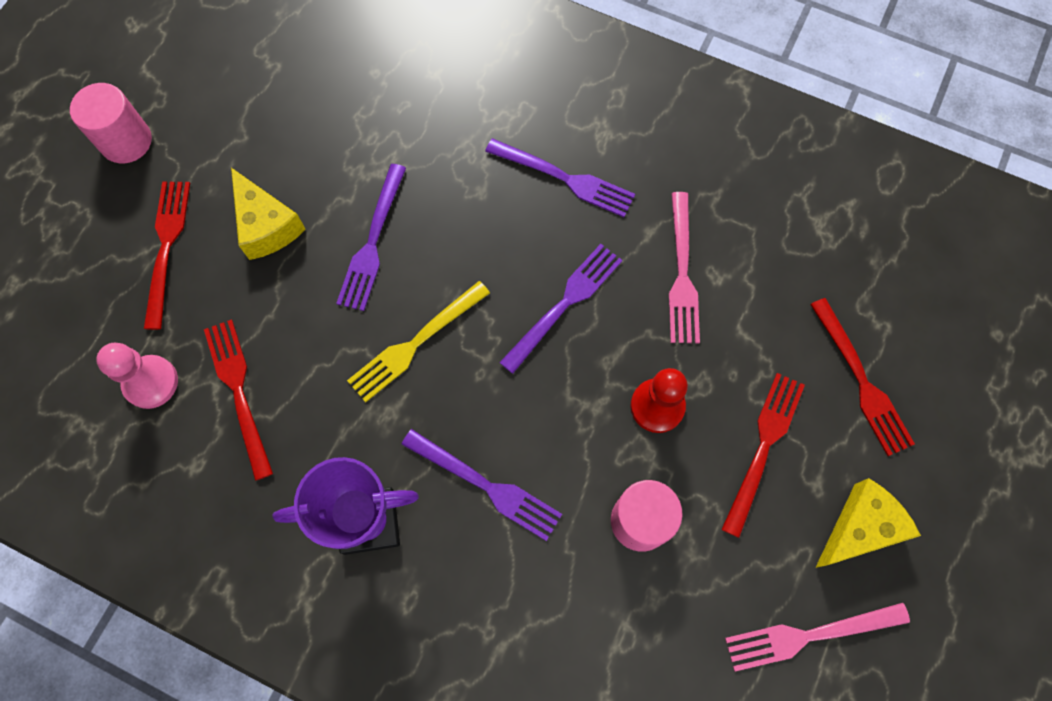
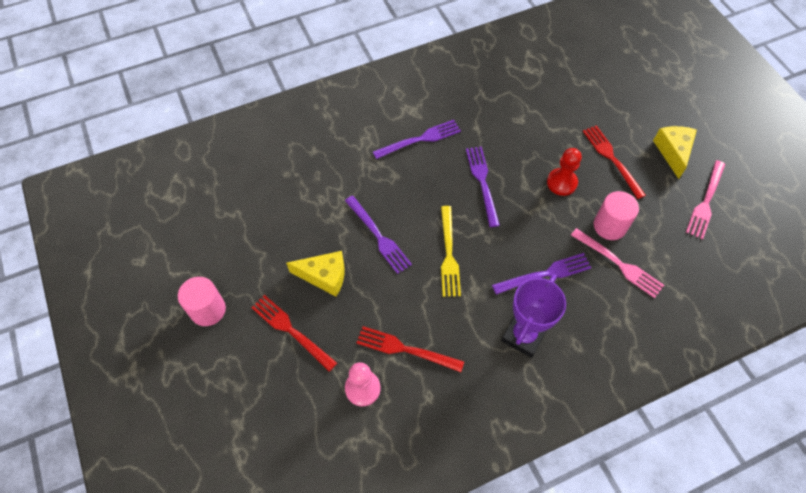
camera: 50 degrees left, 10 degrees down
pink fork [669,192,700,343] -> pink fork moved to [571,228,664,298]
red fork [810,298,915,456] -> none

